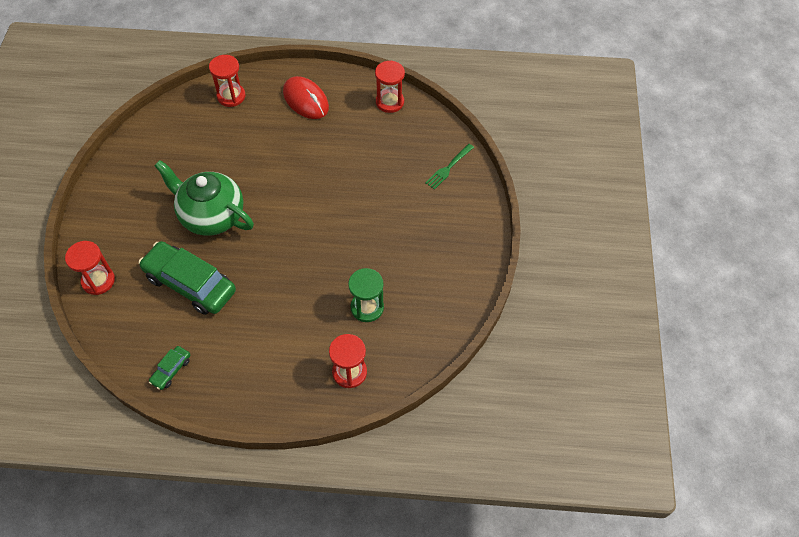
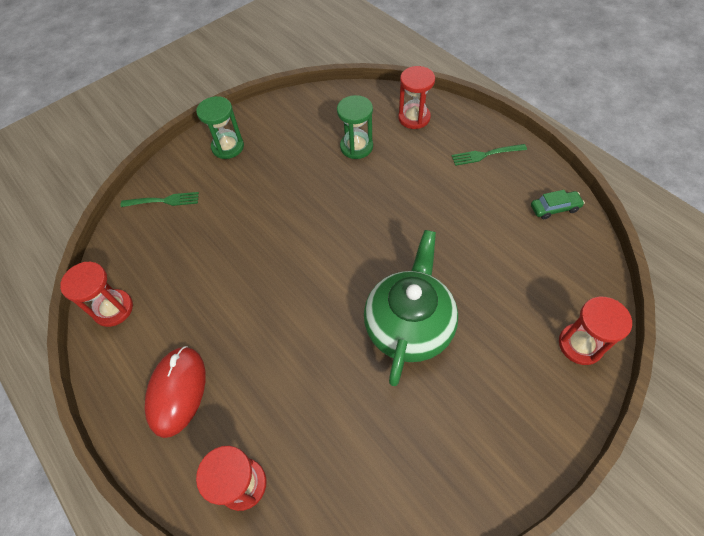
camera: 130 degrees left, 0 degrees up
green car [139,241,236,315] -> none
green teapot [154,160,254,236] -> green teapot turned 150 degrees counterclockwise [364,230,458,386]
none -> green hourglass [196,96,244,159]
none -> green fork [451,144,527,166]

